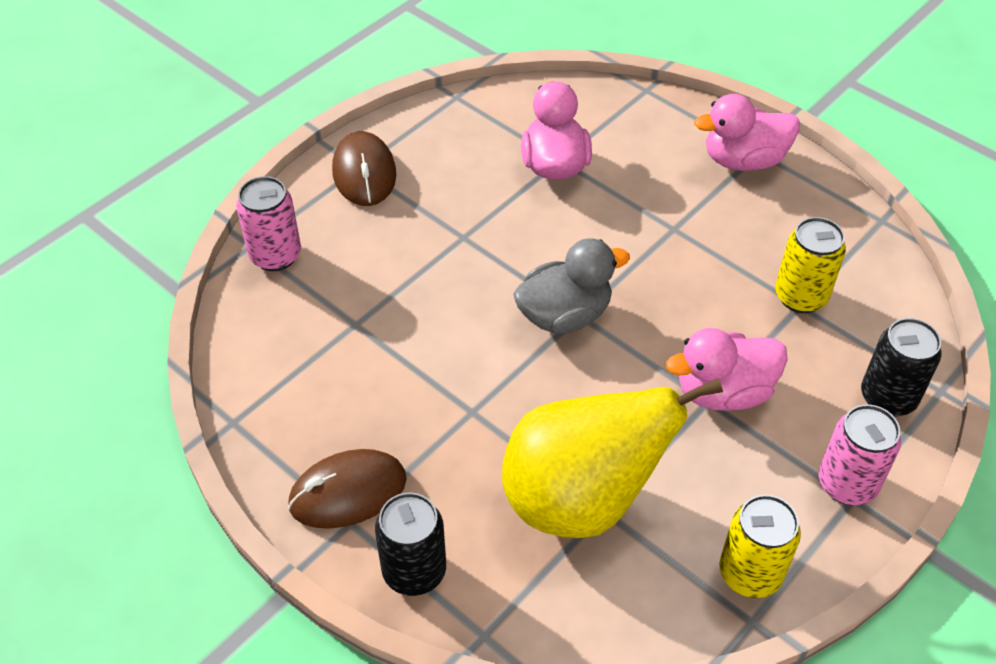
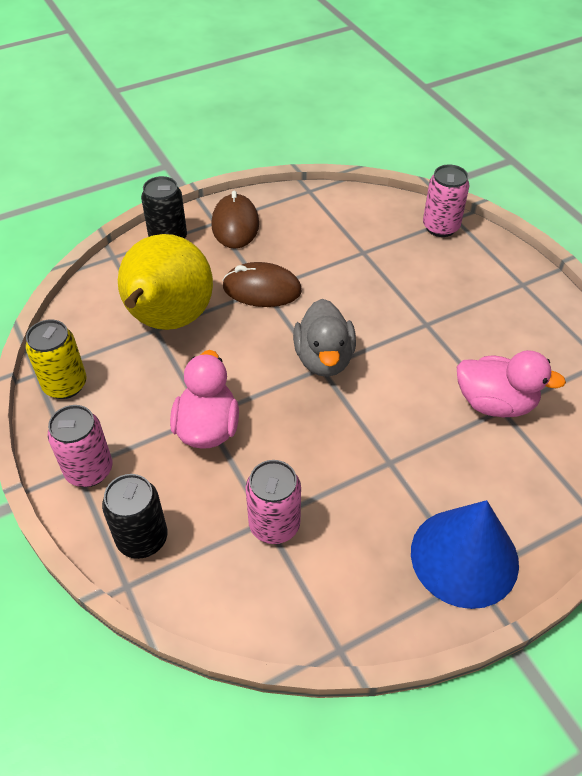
camera: 110 degrees right, 0 degrees up
brown mouse [332,131,396,206] -> brown mouse moved to [222,262,302,307]
pink duck [694,94,800,171] -> blue cone [411,500,519,609]
yellow can [775,217,846,313] -> pink can [245,460,301,544]

